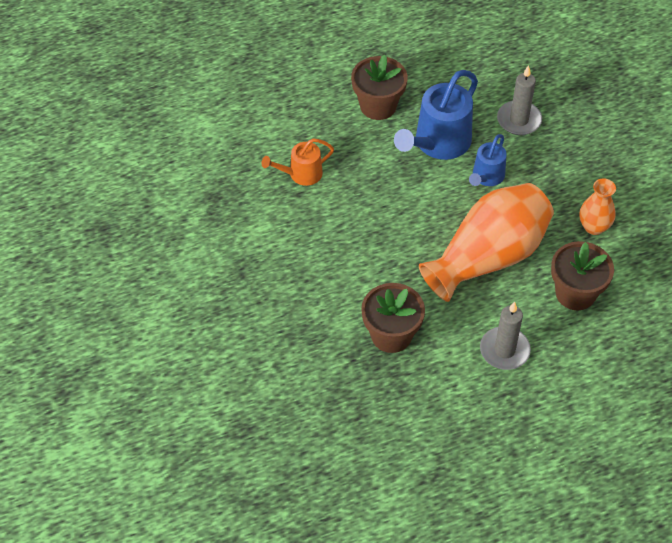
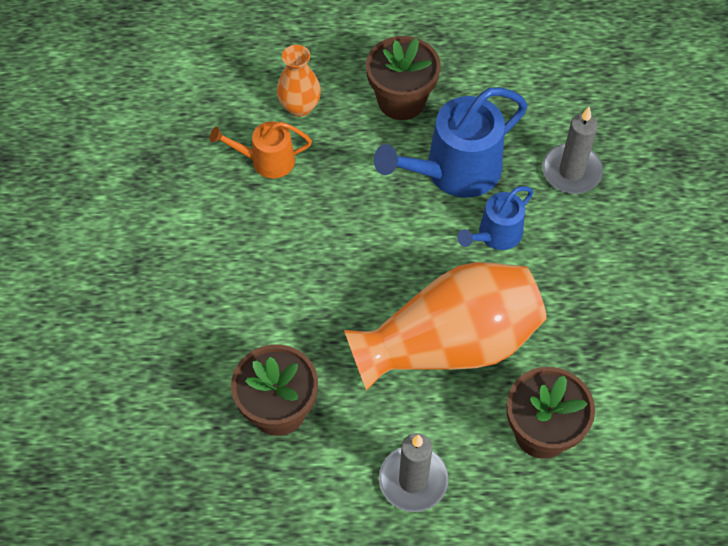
camera: 20 degrees right, 5 degrees up
orange vase [579,179,616,235] -> orange vase moved to [277,45,321,117]

